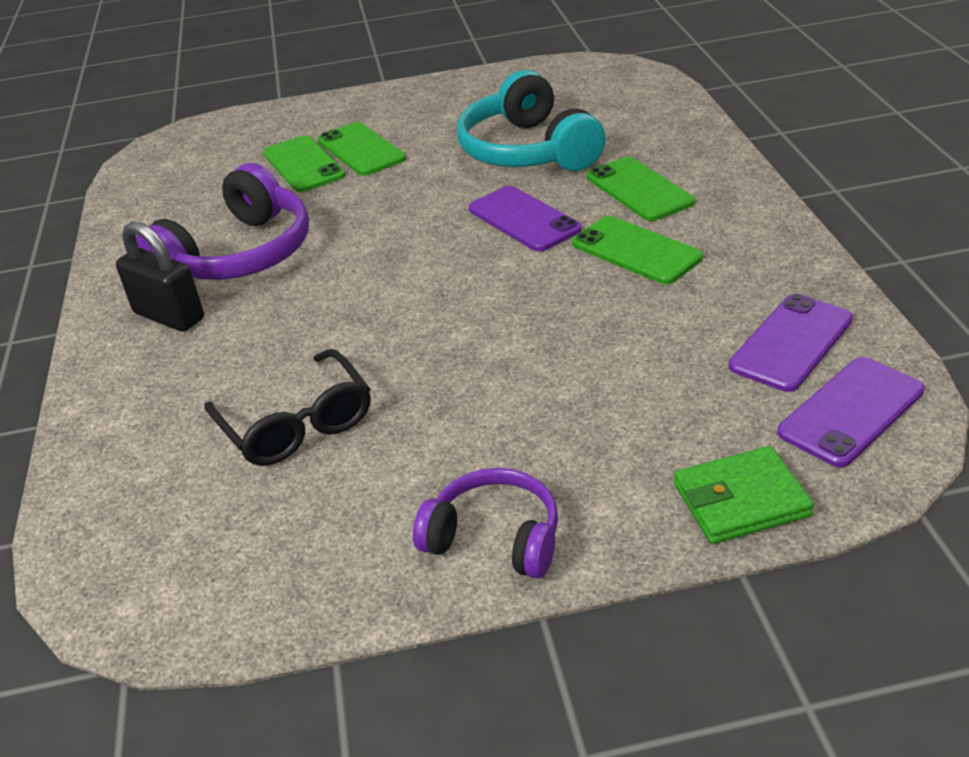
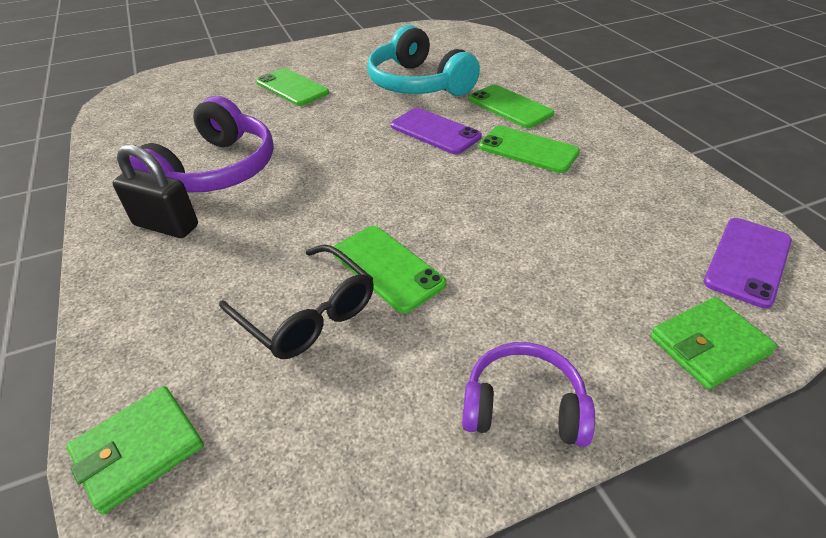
camera: 15 degrees left, 5 degrees up
green phone [263,135,345,192] -> green phone moved to [333,226,446,313]
purple phone [728,294,853,392] -> none
none -> green wallet [66,386,204,514]

